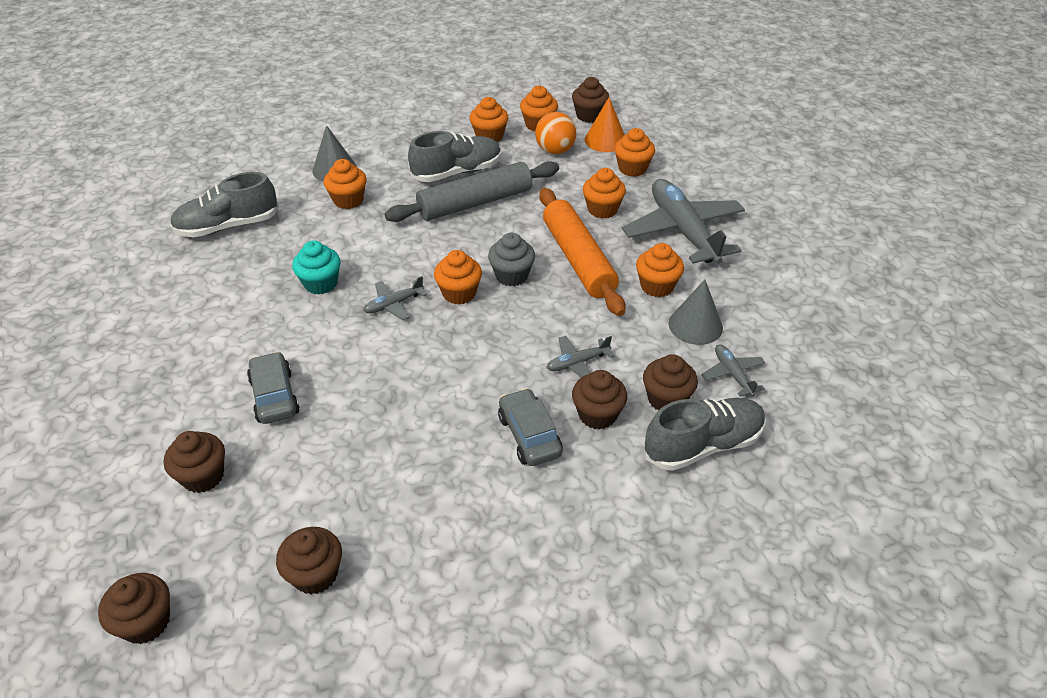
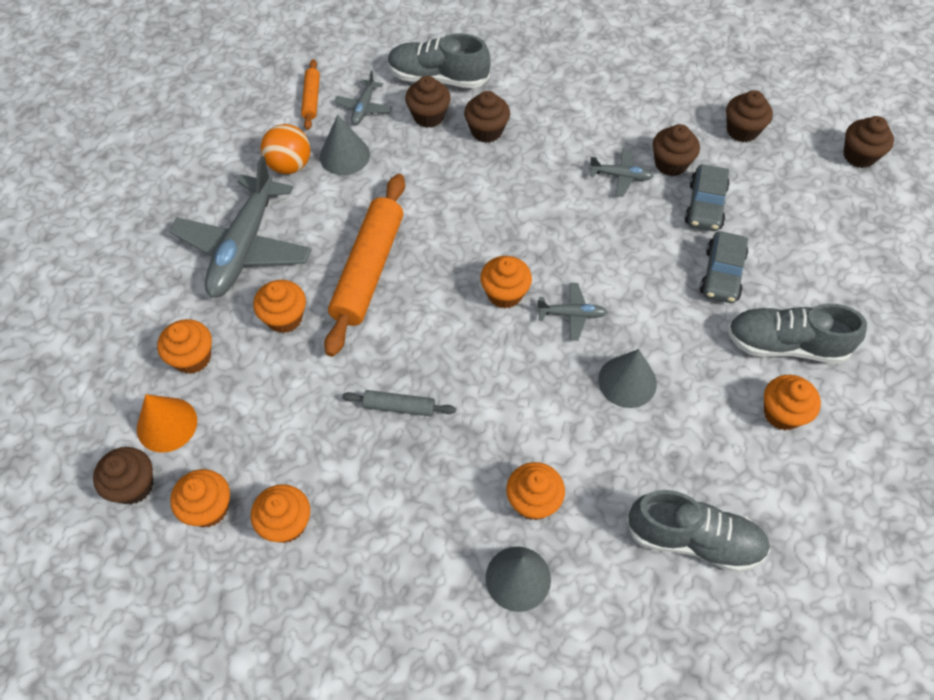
camera: 145 degrees left, 15 degrees up
brown cupcake [164,431,225,493] -> brown cupcake moved to [653,124,700,176]
turquoise cupcake [292,240,341,295] -> grey cone [598,349,657,408]
grey rolling pin [385,161,559,222] -> grey rolling pin [342,390,456,417], size x0.47
grey shoe [408,131,501,182] -> grey shoe moved to [727,304,867,364]
grey cupcake [488,233,535,286] -> none
grey car [498,388,563,466] -> grey car moved to [684,164,730,231]
orange ball [535,112,577,154] -> orange ball moved to [261,124,311,174]
grey plane [546,336,614,377] -> grey plane moved to [589,149,654,197]
orange cupcake [636,243,684,297] -> orange cupcake moved to [764,375,821,430]
none -> orange rolling pin [301,59,320,130]

